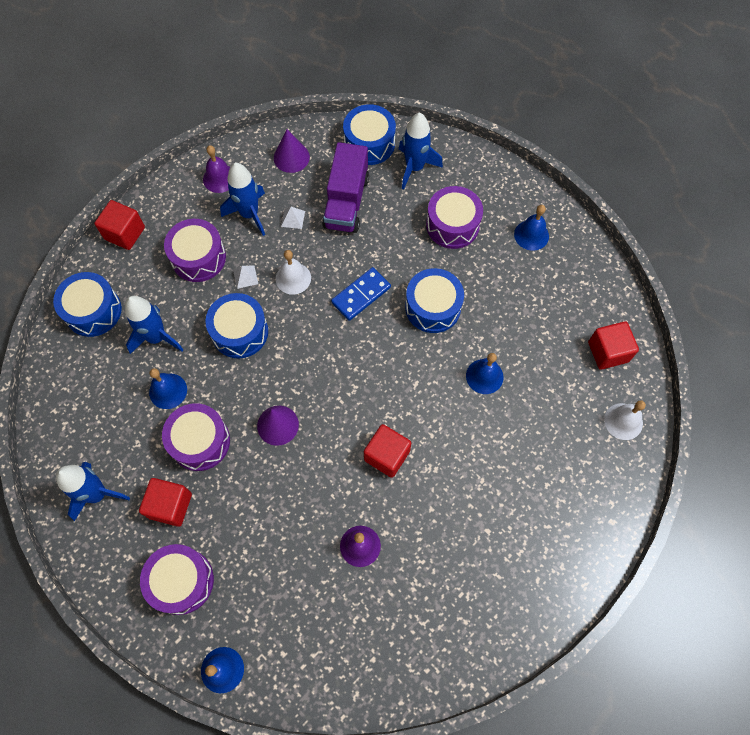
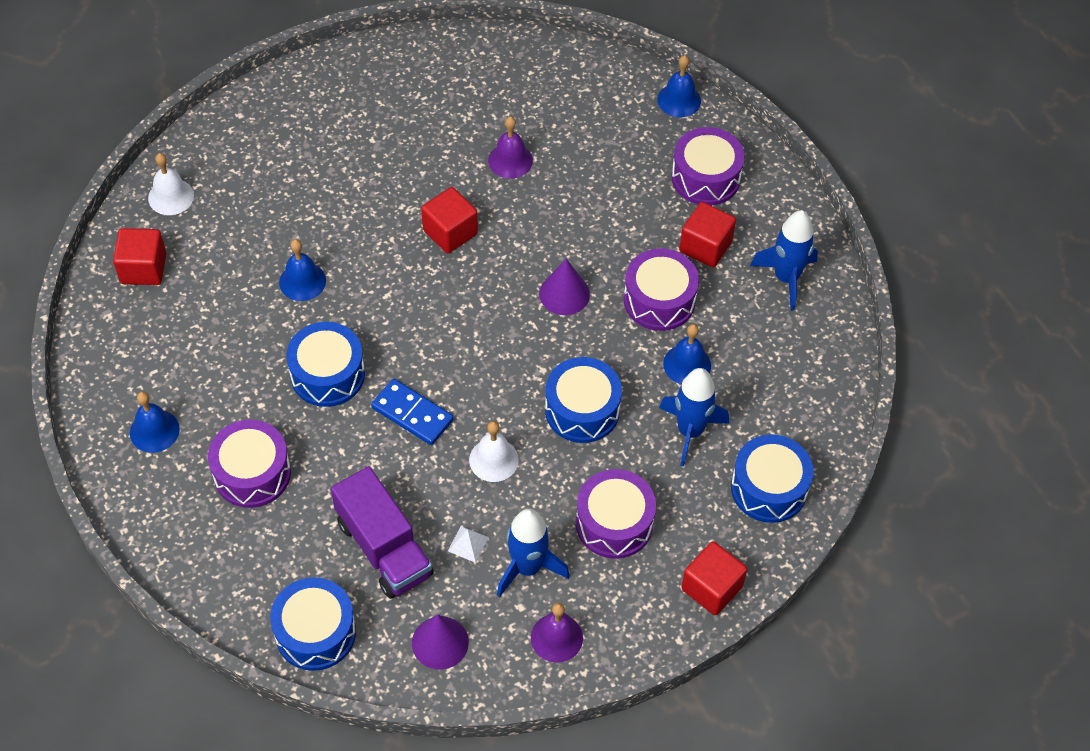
camera: 165 degrees left, 10 degrees down
white pyramid [233,265,258,289] -> none
purple truck [322,142,369,233] -> purple truck turned 120 degrees clockwise [331,466,433,599]
blue domino [331,267,391,321] -> blue domino turned 60 degrees clockwise [371,379,454,445]
blue rocket [399,112,443,189] -> none

